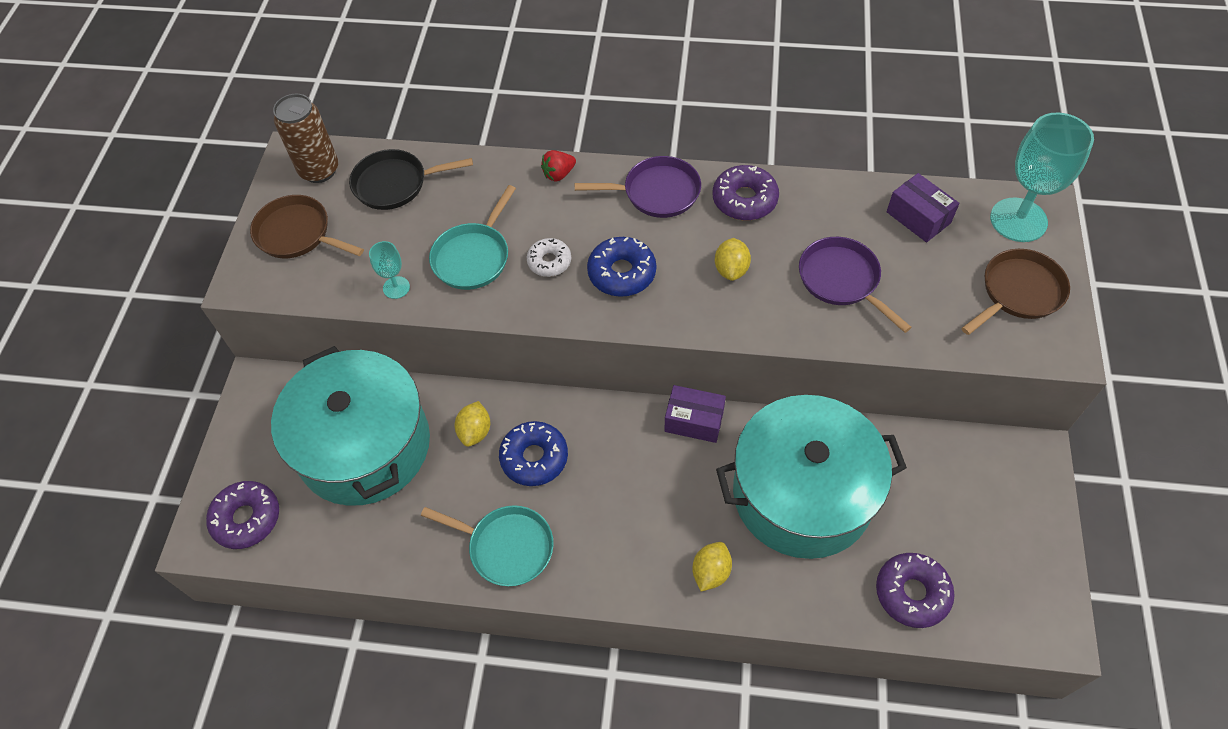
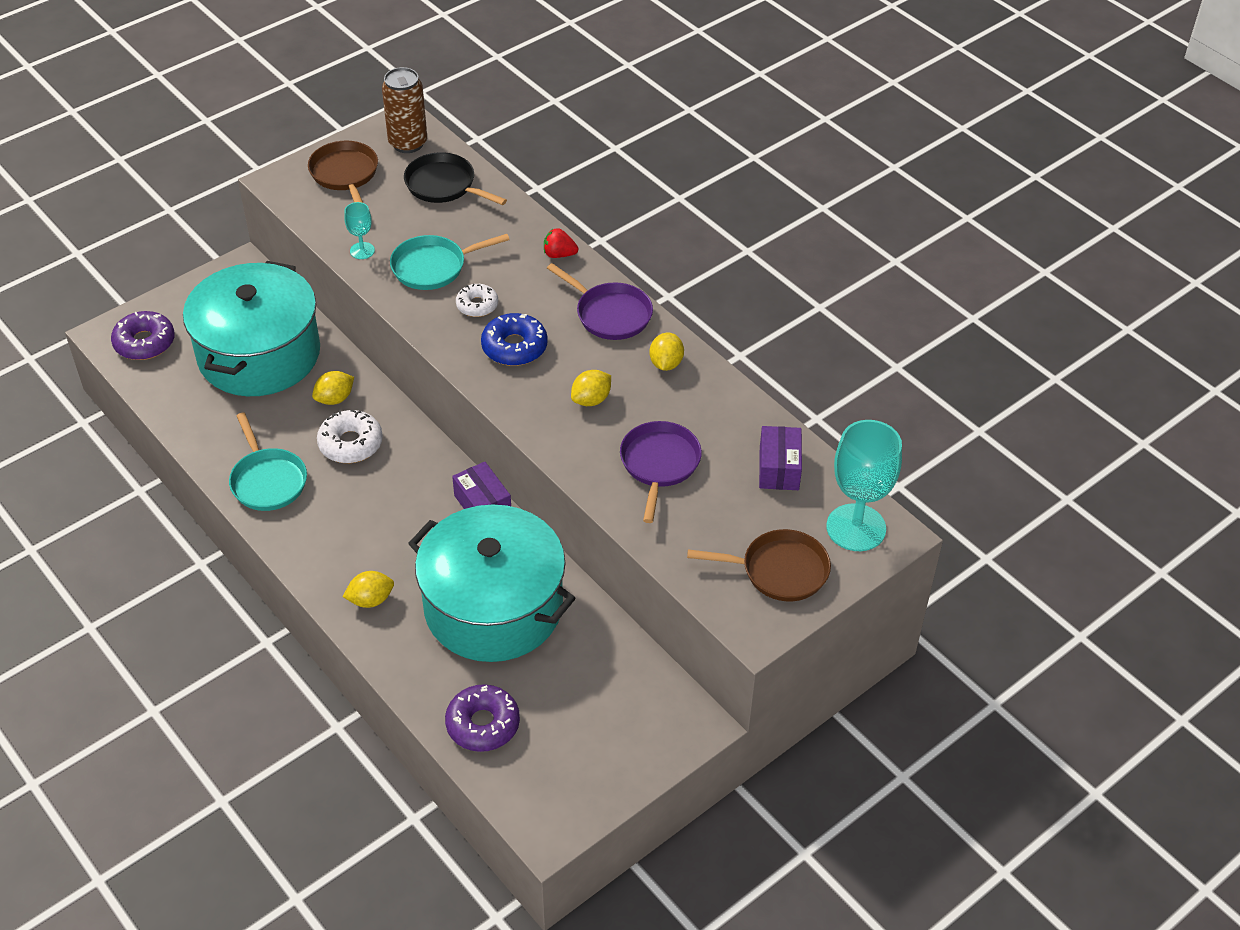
camera: 40 degrees right, 10 degrees down
blue donut [499,421,568,486] -> white donut [317,409,383,463]
purple donut [713,165,779,220] -> yellow lemon [650,333,684,371]

